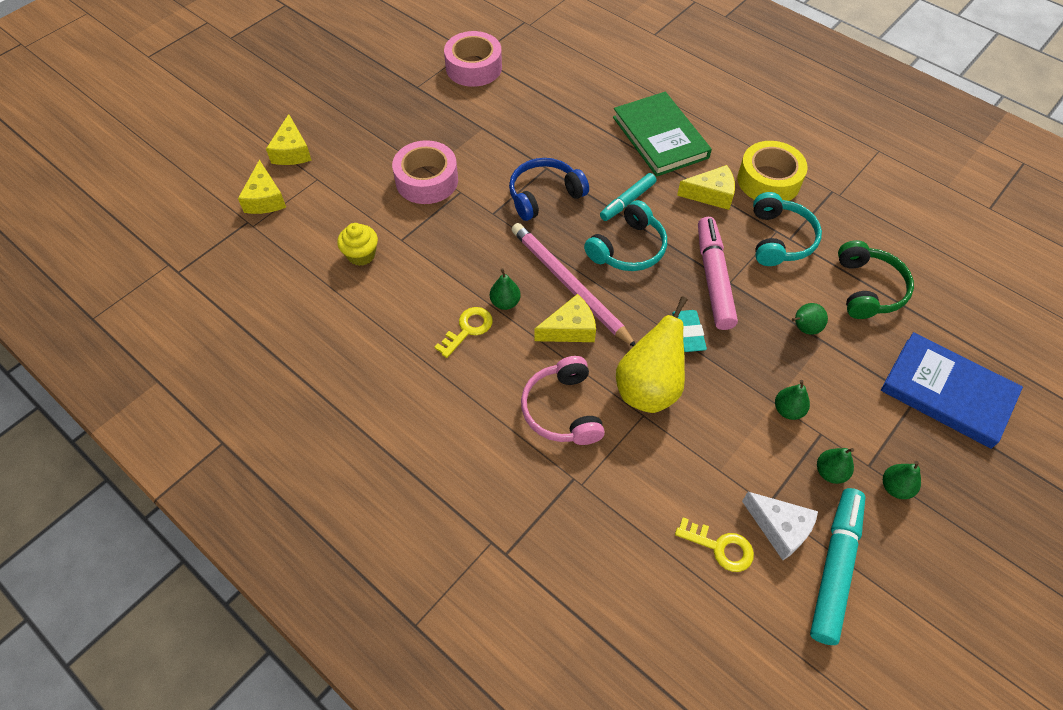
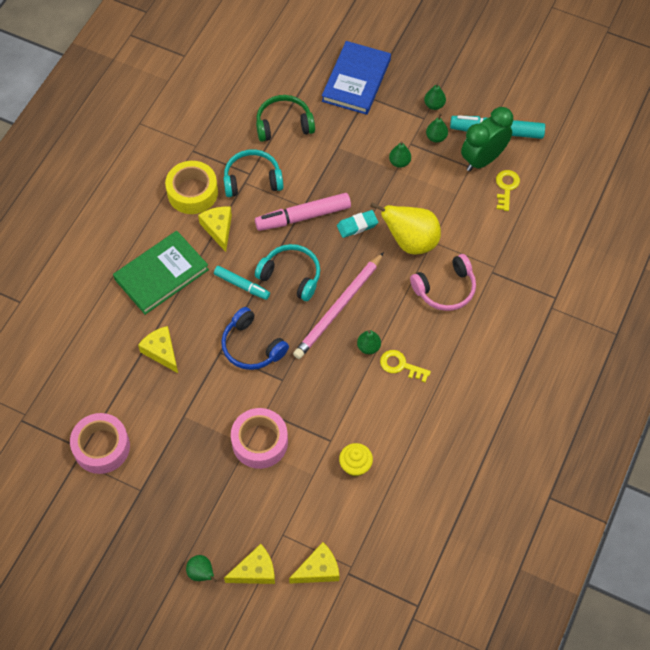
camera: 105 degrees left, 5 degrees up
yellow cheese [534,294,596,342] -> yellow cheese moved to [138,326,178,373]
white cheese [742,492,818,560] -> green clock [461,107,513,171]
green pear [792,303,828,335] -> green pear moved to [186,555,217,582]

